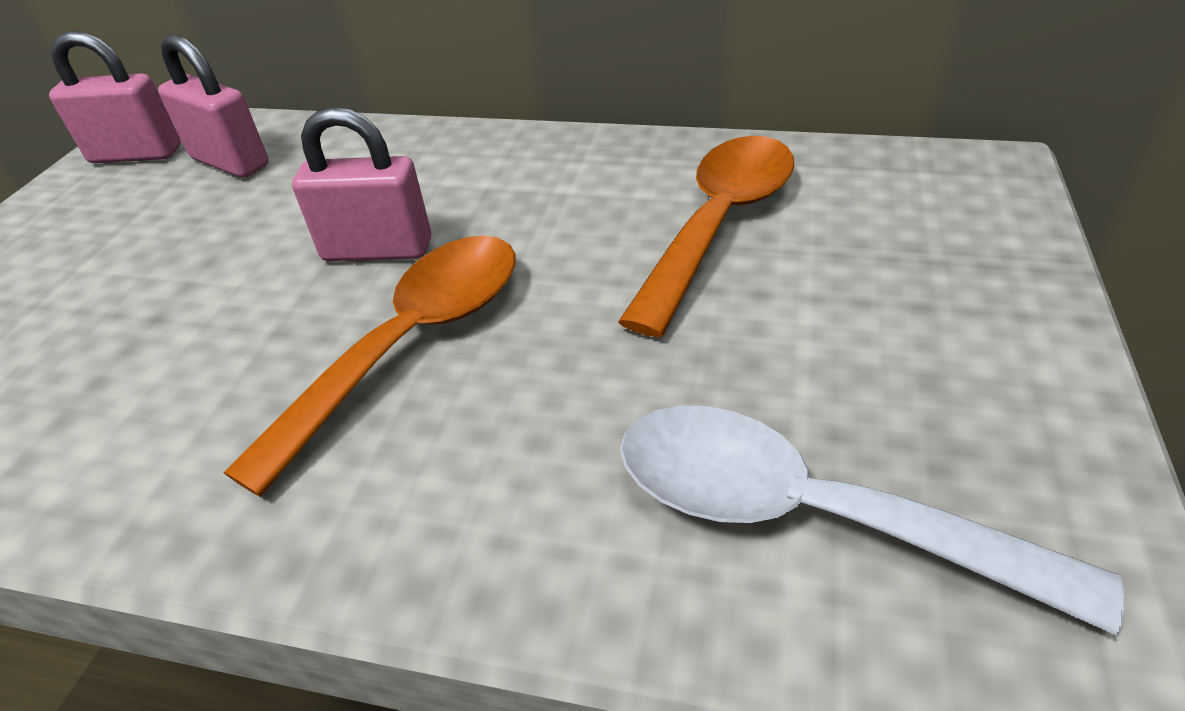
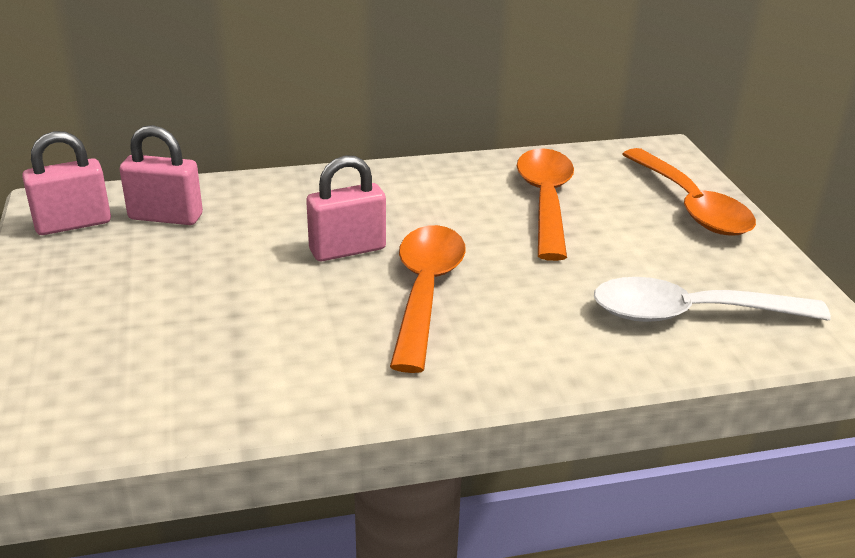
camera: 30 degrees left, 10 degrees down
none -> orange spoon [622,148,756,236]

